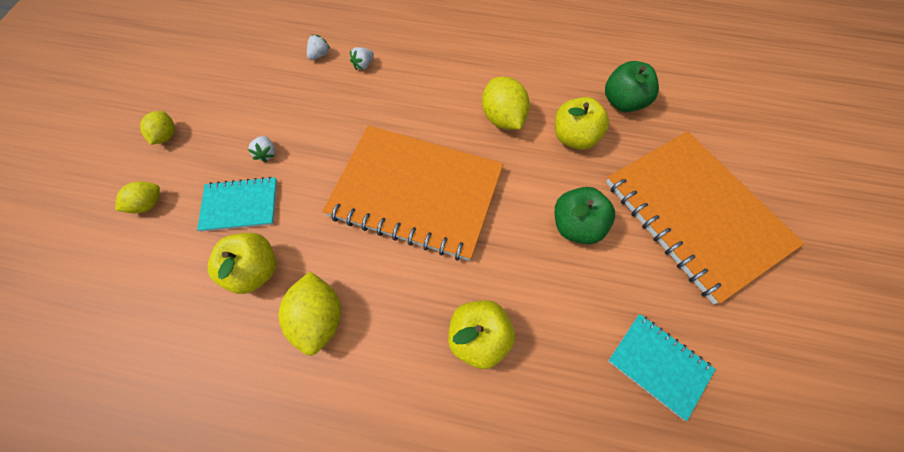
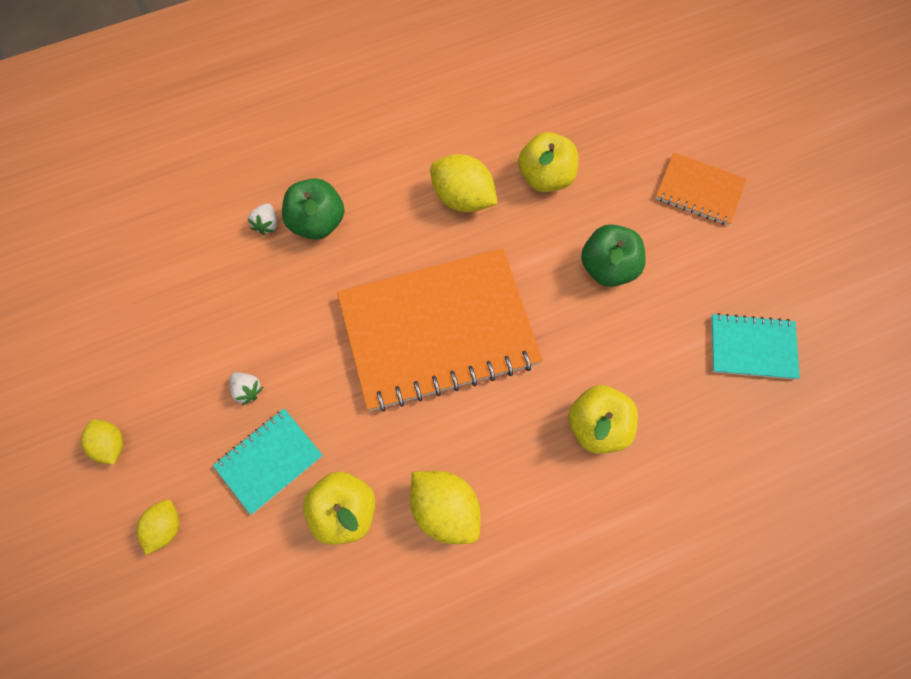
camera: 35 degrees left, 5 degrees up
white strawberry [307,35,330,60] -> none
green apple [605,61,659,112] -> green apple moved to [282,178,344,240]
orange notebook [606,131,804,304] -> orange notebook [655,152,747,226], size x0.47

